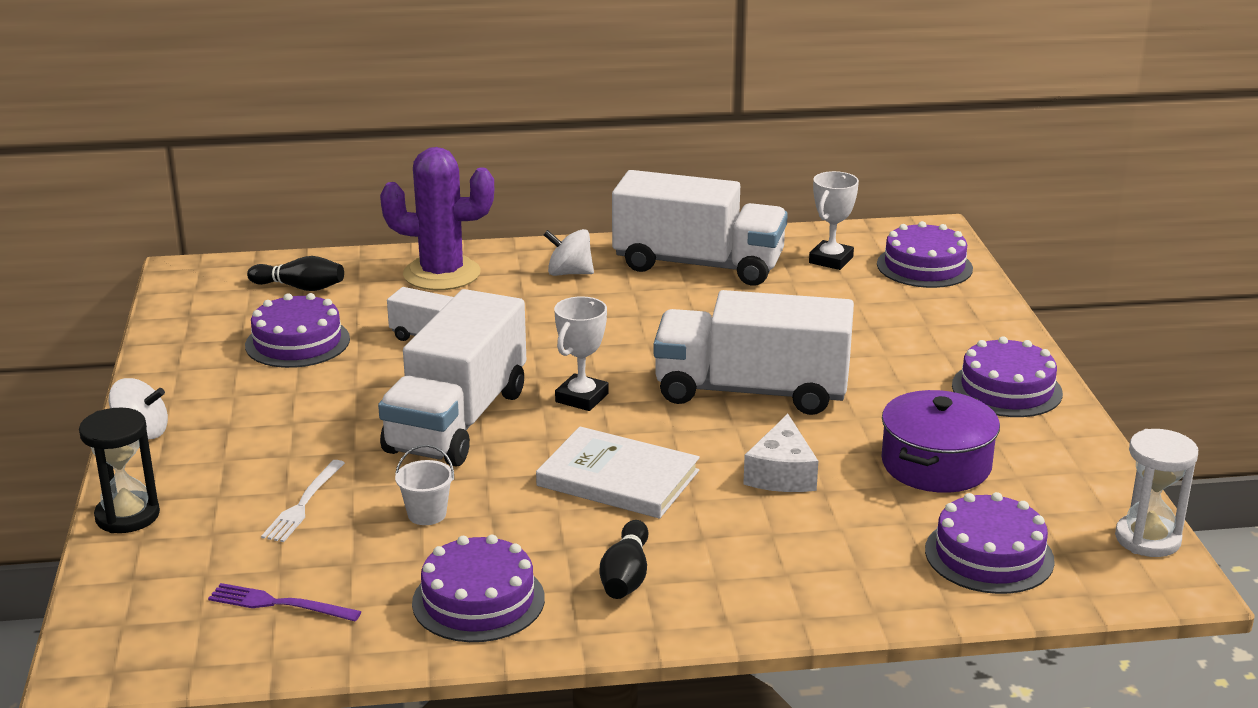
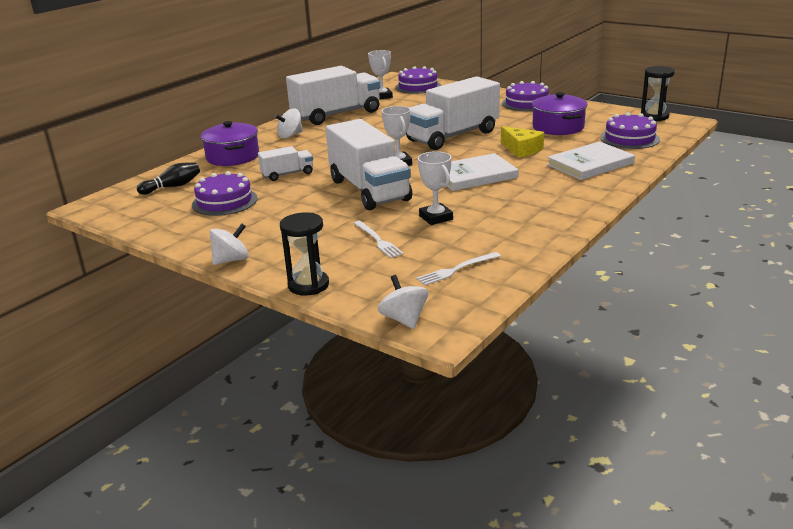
camera: 45 degrees left, 0 degrees up
purple fork [208,583,361,622] -> white fork [416,252,501,286]
purple cactus [380,147,494,290] -> purple pot [201,121,259,166]
white bucket [395,445,454,525] -> white trophy [417,151,453,225]
purple cake [412,535,545,642] -> none
black bowling pin [600,520,648,599] -> none
white cheese [743,414,818,492] -> yellow cheese [501,126,544,158]
white hourglass [1115,429,1198,557] -> black hourglass [641,66,675,121]
none -> white spinning top [378,275,428,329]
none -> white book [547,141,635,180]

